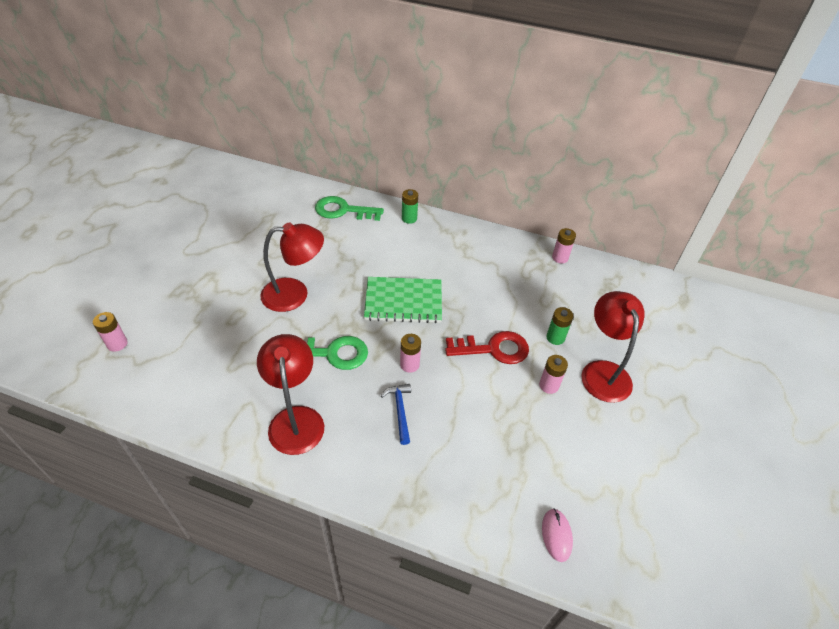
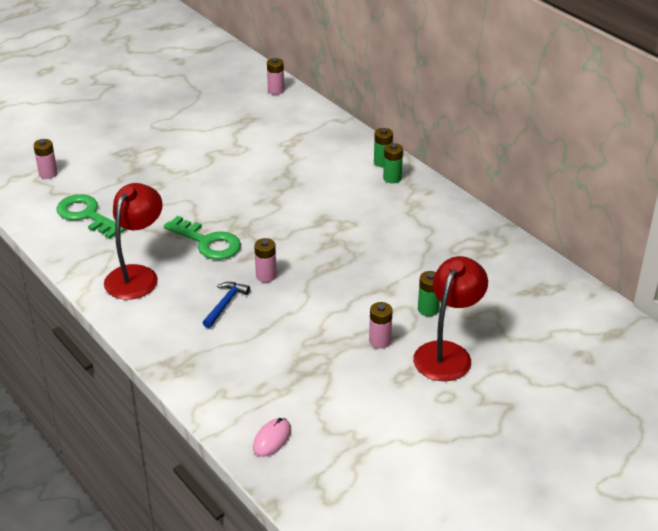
camera: 35 degrees right, 10 degrees down
red lamp [260,223,324,312] -> none
green key [315,196,384,221] -> green key moved to [56,194,126,239]
green notebook [364,277,442,323] -> none
red key [445,331,529,364] -> none
pink battery [552,228,576,263] -> pink battery moved to [267,58,284,95]
none -> green battery [383,143,403,183]

